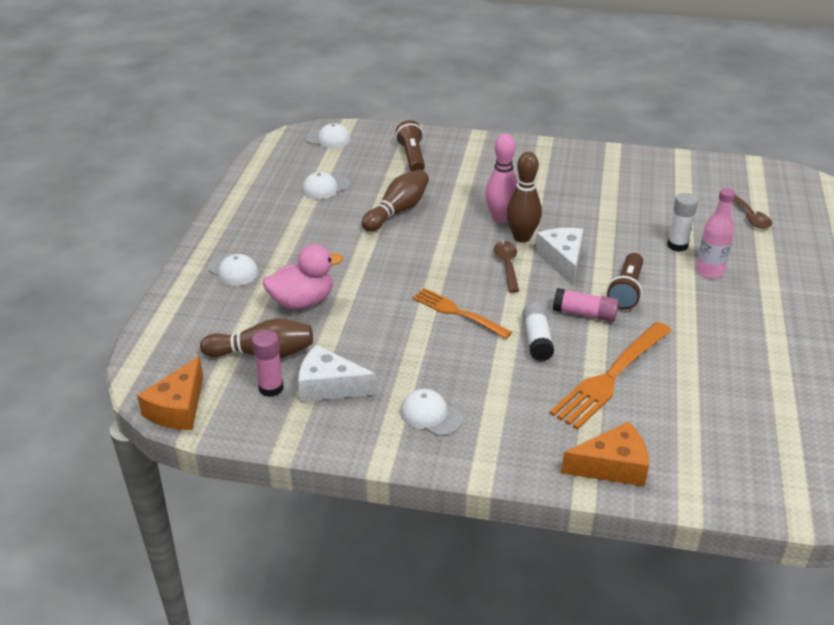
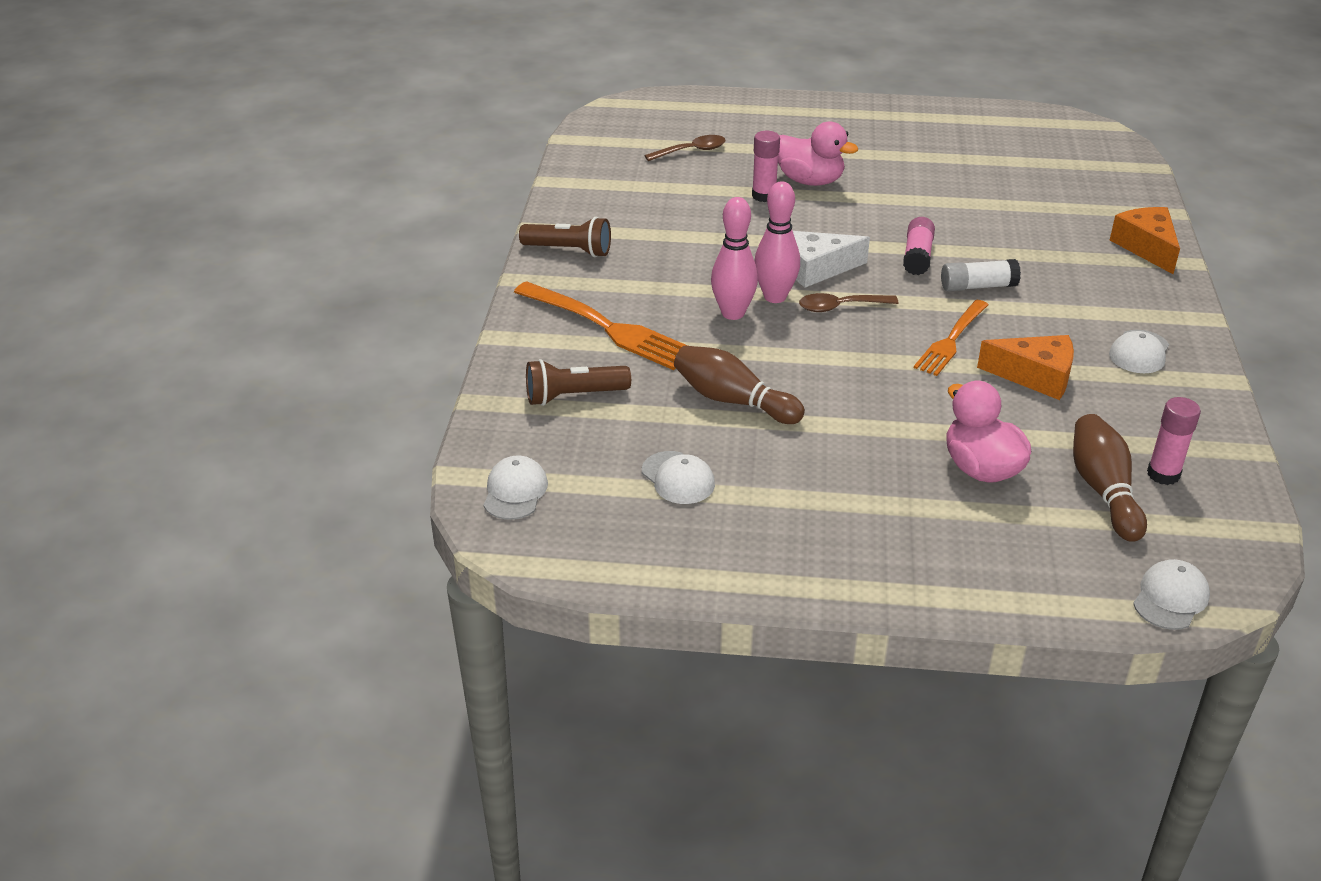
camera: 95 degrees left, 0 degrees up
orange cheese [137,356,203,430] -> orange cheese moved to [977,335,1074,400]
white cap [208,254,259,286] -> white cap moved to [1133,559,1210,630]
white cheese [298,345,376,402] -> none
brown bowling pin [507,152,542,243] -> pink bowling pin [754,181,800,303]
orange fork [549,322,672,430] -> orange fork moved to [514,281,688,370]
brown flashlight [607,253,643,310] -> brown flashlight moved to [519,217,611,257]
white glue stick [667,193,698,252] -> pink glue stick [752,131,780,202]
pink bottle [696,188,736,278] -> pink duck [778,122,858,186]

